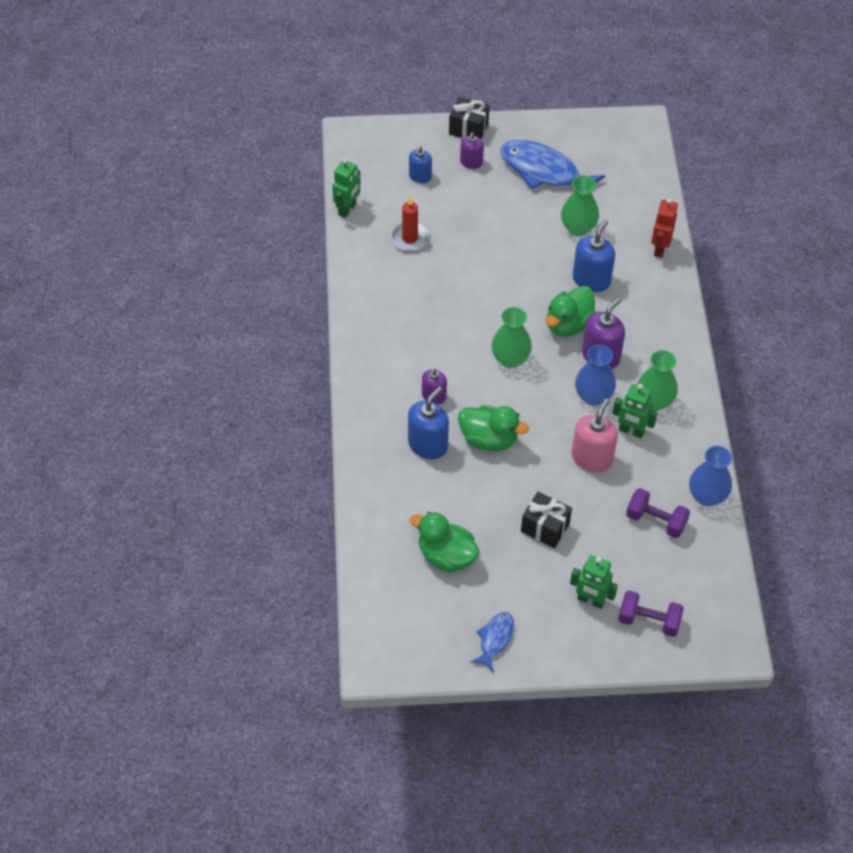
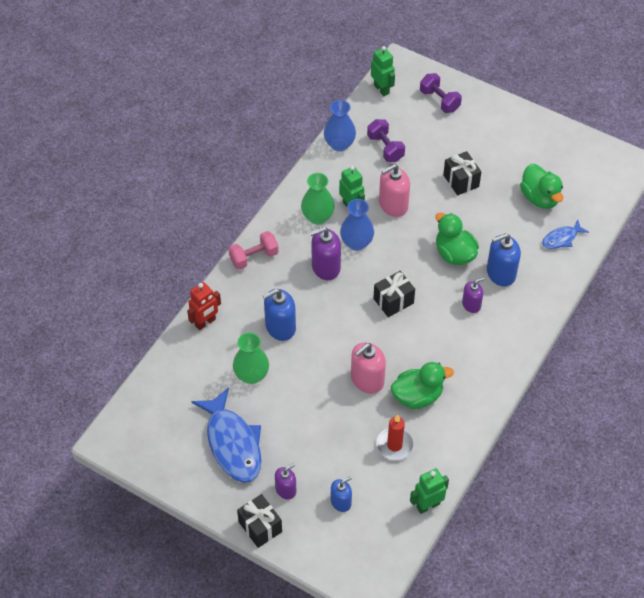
camera: 145 degrees left, 0 degrees up
blue fish [471,612,514,671] -> blue fish moved to [542,220,589,249]
green vase [492,307,532,368] -> black gift [373,271,415,317]
green duck [546,286,596,336] -> green duck moved to [391,362,454,409]
green robot [570,555,618,609] -> green robot moved to [371,46,395,96]
none -> pink dumbbell [228,231,279,270]
none -> pink soap dispenser [351,342,386,394]

